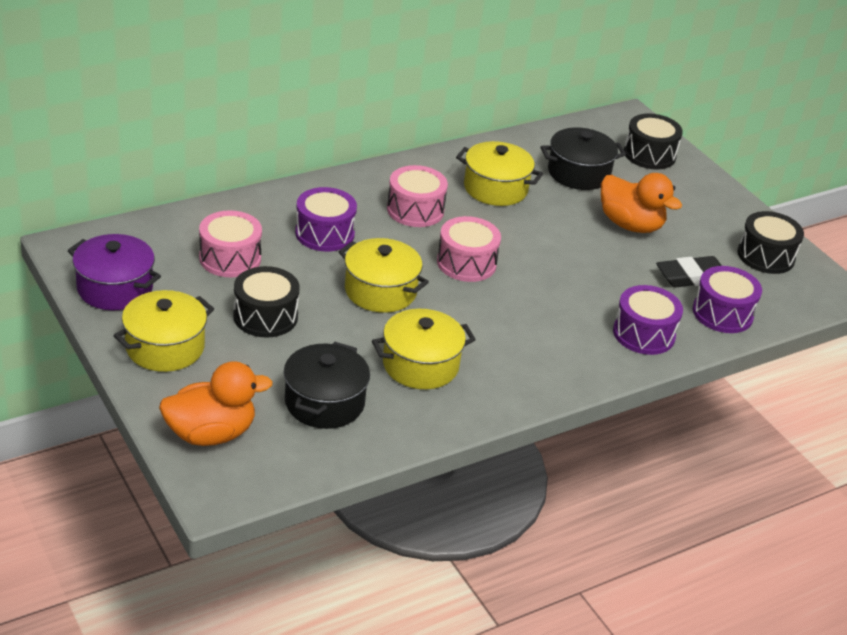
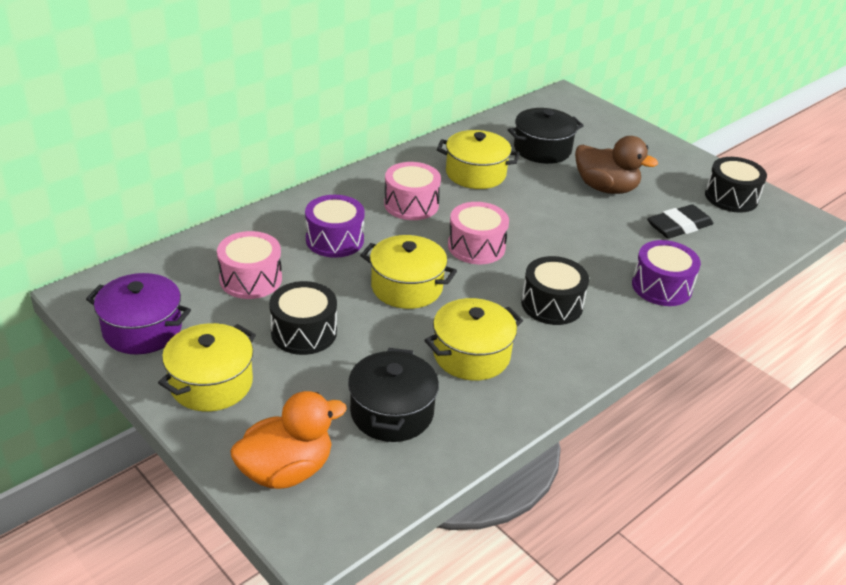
camera: 10 degrees left, 0 degrees up
orange duck [601,173,682,233] -> brown duck [575,136,658,194]
black drum [624,113,683,169] -> black drum moved to [521,256,589,325]
purple drum [693,266,762,333] -> none

